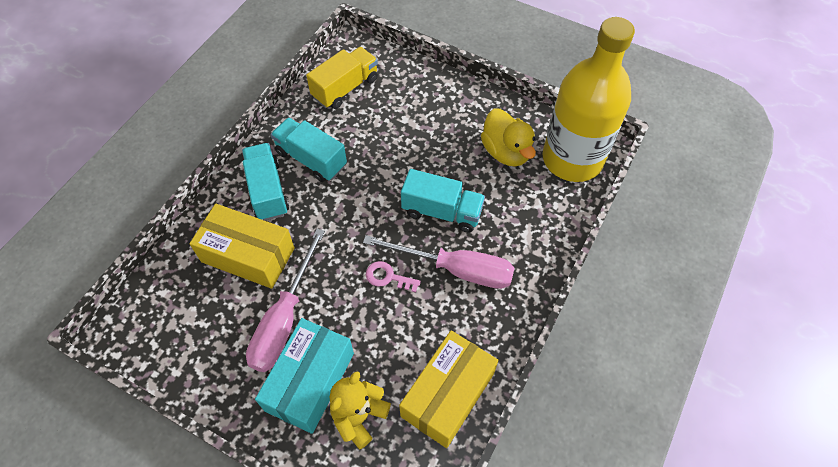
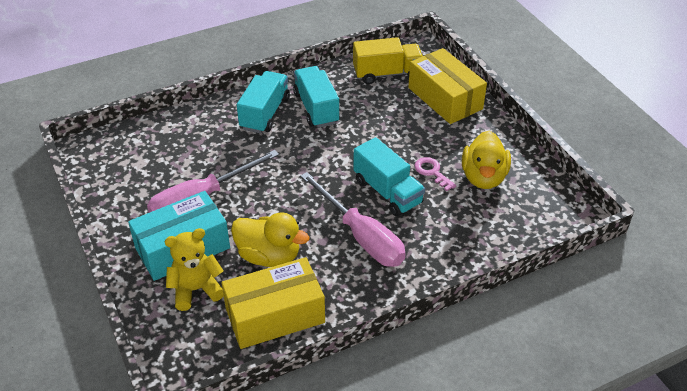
camera: 35 degrees right, 15 degrees down
yellow box [189,204,295,289] -> yellow box moved to [408,48,487,124]
pink key [366,261,421,292] -> pink key moved to [415,157,456,191]
yellow bottle [543,17,635,182] -> none
none -> yellow duck [231,212,309,267]

